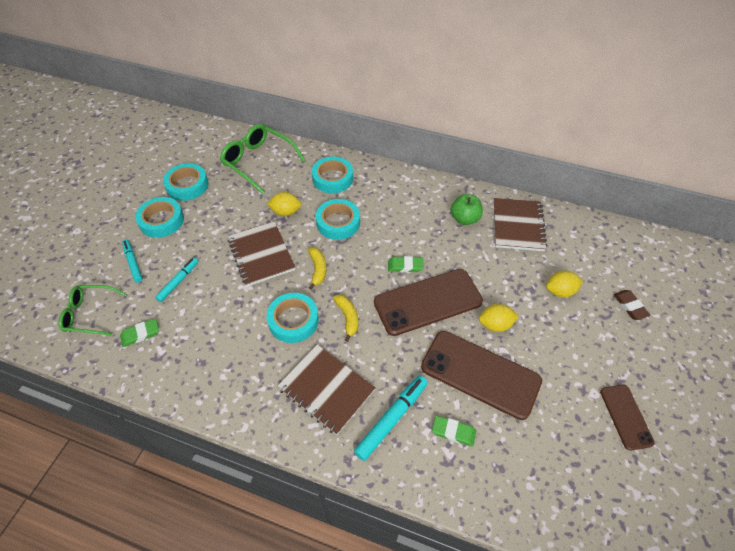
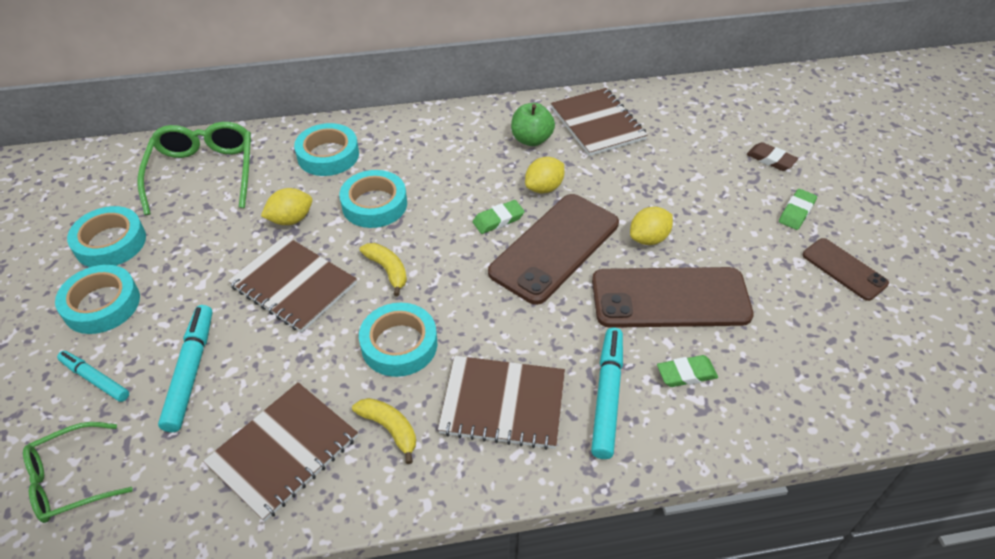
camera: 30 degrees left, 5 degrees down
green eraser [120,318,159,347] -> green eraser moved to [779,189,817,230]
turquoise marker [155,258,198,302] -> turquoise marker [158,305,212,432], size x1.54
green glasses [220,124,306,194] -> green glasses turned 75 degrees clockwise [137,122,251,215]
yellow banana [333,295,358,342] -> yellow banana moved to [352,398,416,464]
yellow lemon [546,271,583,297] -> yellow lemon moved to [525,157,564,193]
none -> brown notebook [203,382,358,522]

